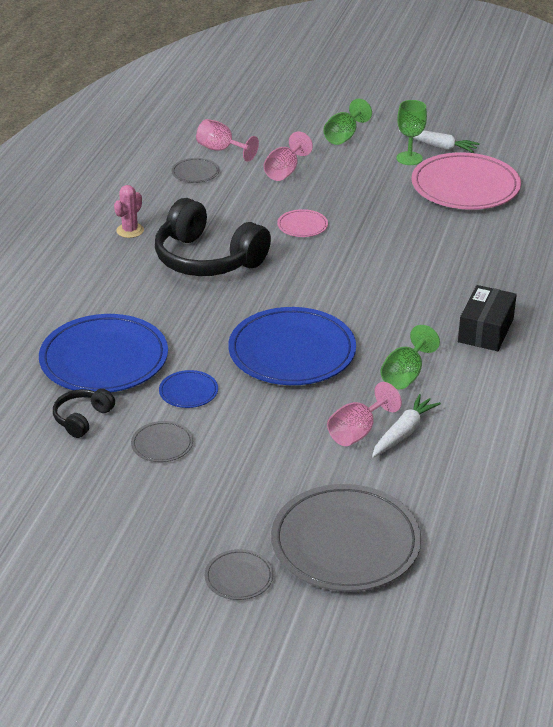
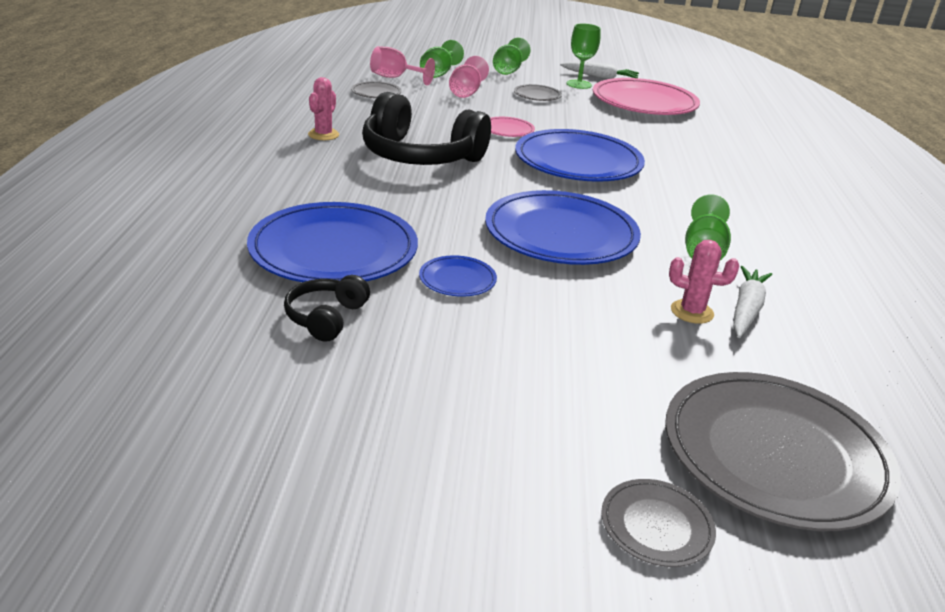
camera: 15 degrees left, 5 degrees down
grey plate [131,421,193,462] -> grey plate moved to [514,84,562,101]
pink goblet [327,382,402,446] -> pink cactus [669,240,739,324]
black box [458,285,517,351] -> none
none -> green goblet [420,40,464,78]
none -> blue plate [515,129,645,182]

